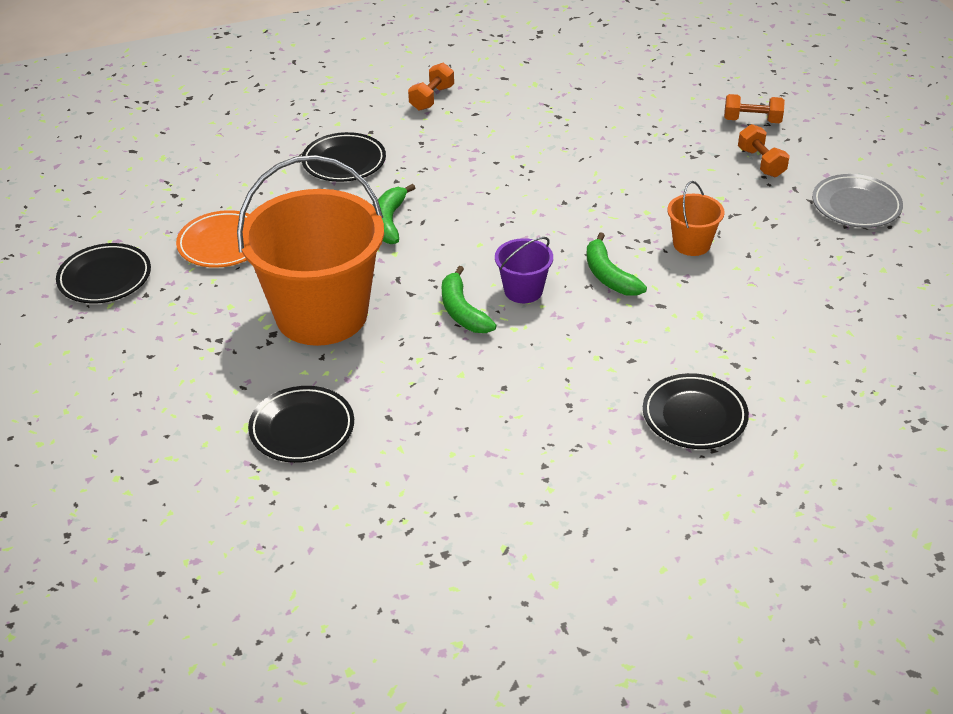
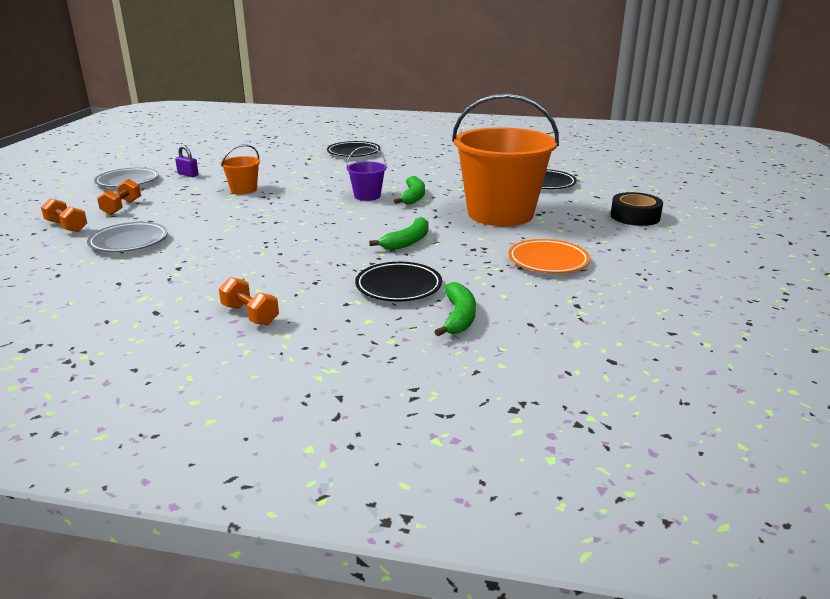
camera: 150 degrees left, 15 degrees down
black plate [56,243,151,303] -> none
orange dumbbell [408,63,454,111] -> orange dumbbell turned 75 degrees clockwise [219,277,279,325]
green banana [586,232,647,296] -> green banana moved to [434,282,476,336]
none -> grey plate [87,222,168,252]
none -> purple padlock [175,146,199,177]
none -> black tape [610,192,663,226]

